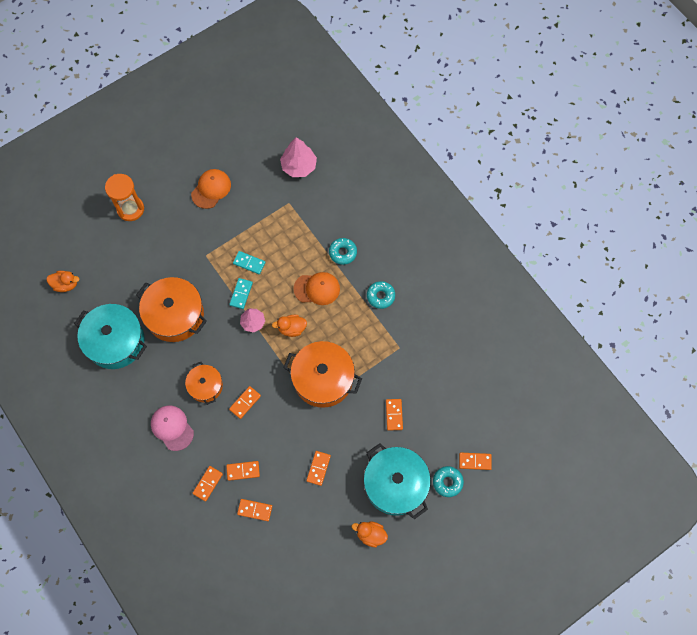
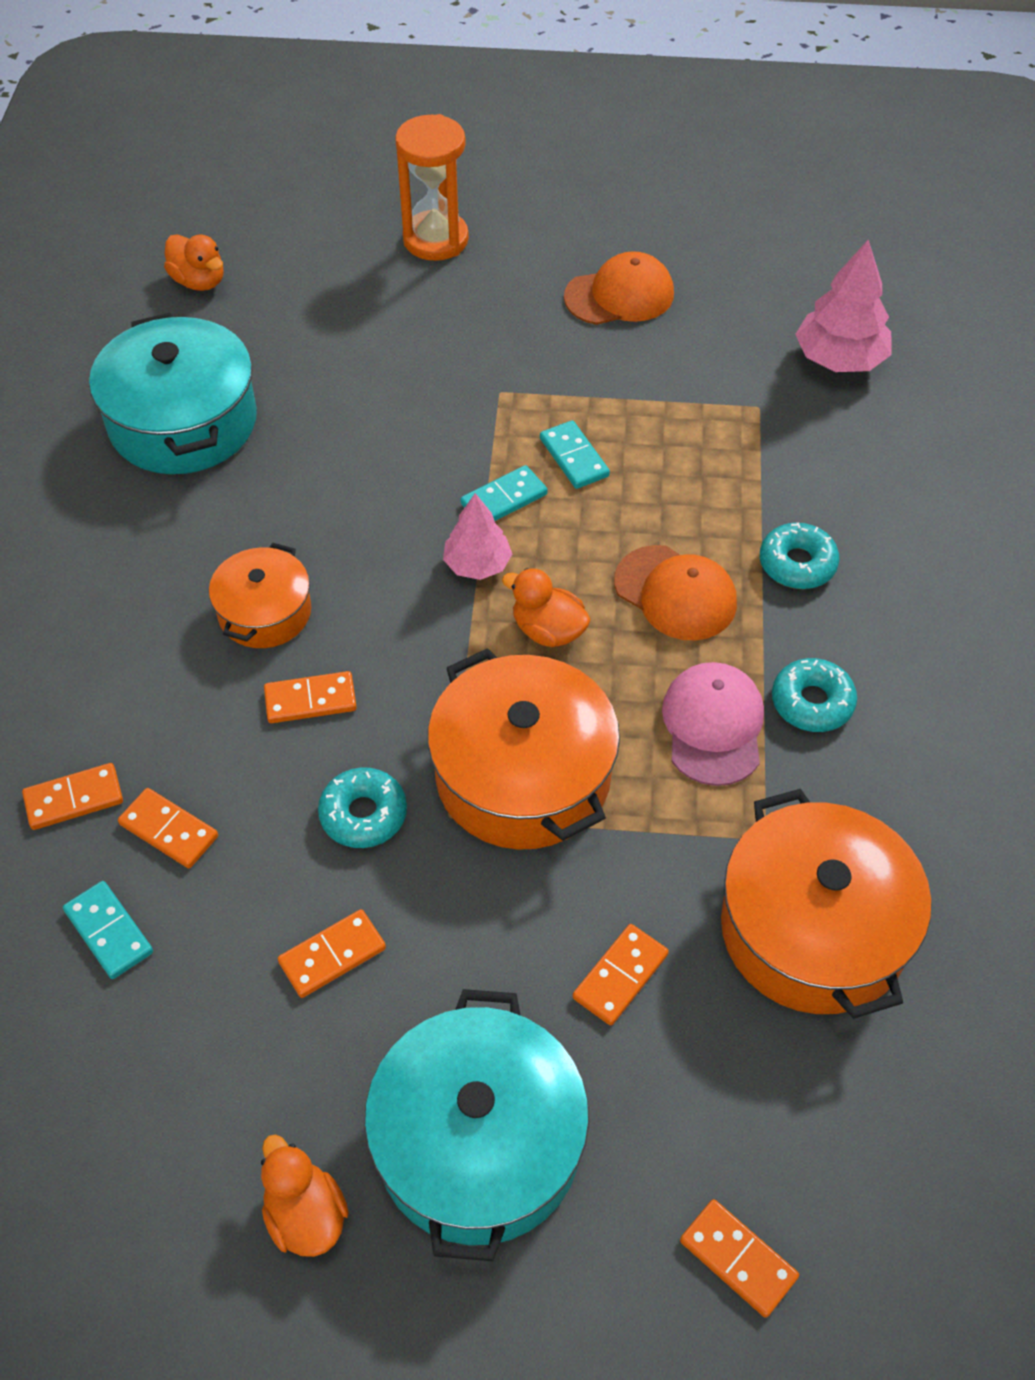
camera: 40 degrees right, 15 degrees down
orange pot [136,277,207,342] -> orange pot moved to [721,789,931,1019]
pink cap [151,405,194,451] -> pink cap moved to [662,662,764,786]
orange domino [237,499,272,521] -> turquoise domino [63,881,153,979]
turquoise donut [433,466,464,497] -> turquoise donut moved to [318,767,407,848]

